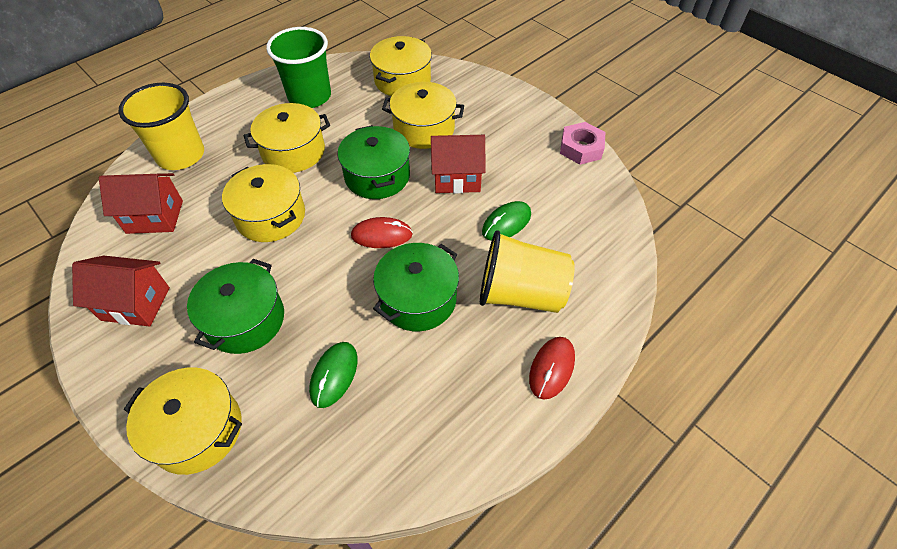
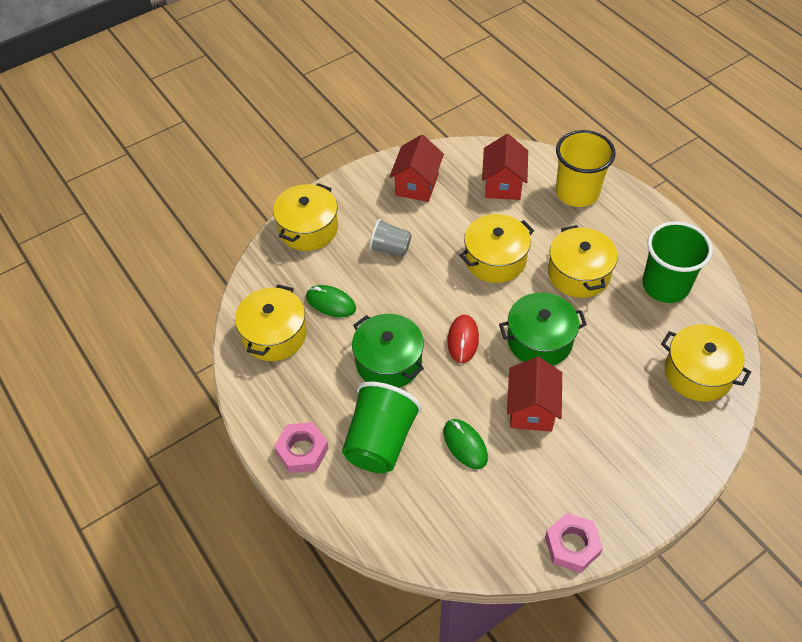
camera: 100 degrees right, 0 degrees up
green pot [187,259,284,354] -> grey cup [369,219,411,257]
yellow pot [382,82,464,149] -> yellow pot moved to [235,284,307,361]
yellow cup [480,230,575,313] -> green cup [342,382,422,473]
red mouse [529,337,575,400] -> pink nut [274,422,329,473]

